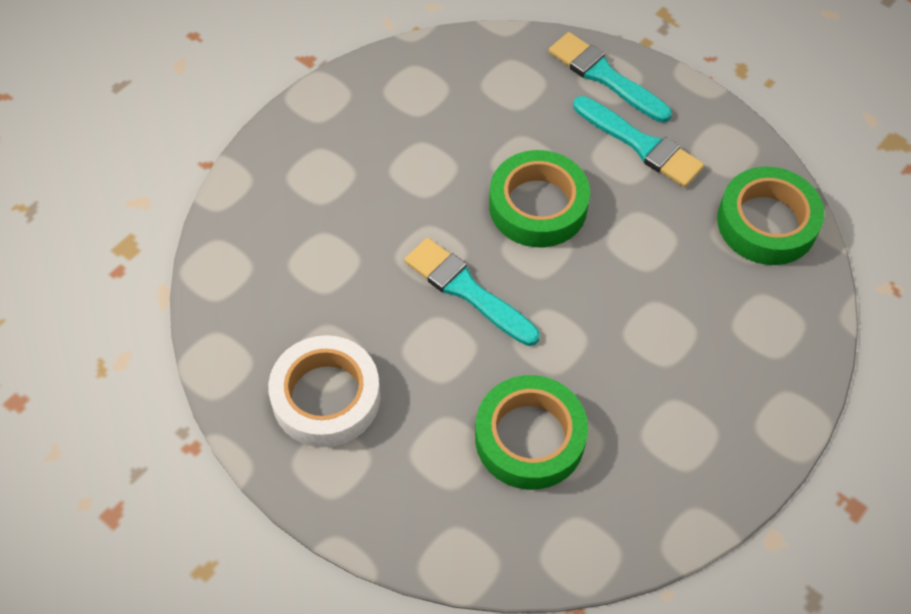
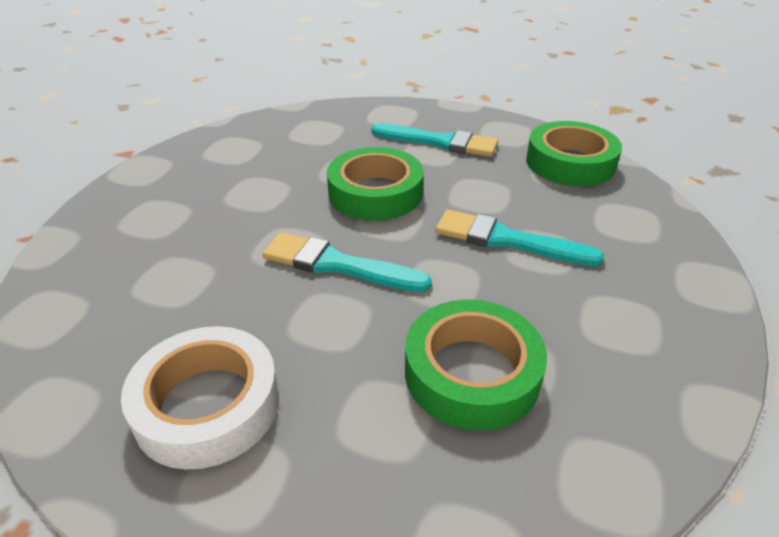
camera: 20 degrees left, 20 degrees down
turquoise brush [549,32,672,123] -> turquoise brush moved to [436,210,604,267]

